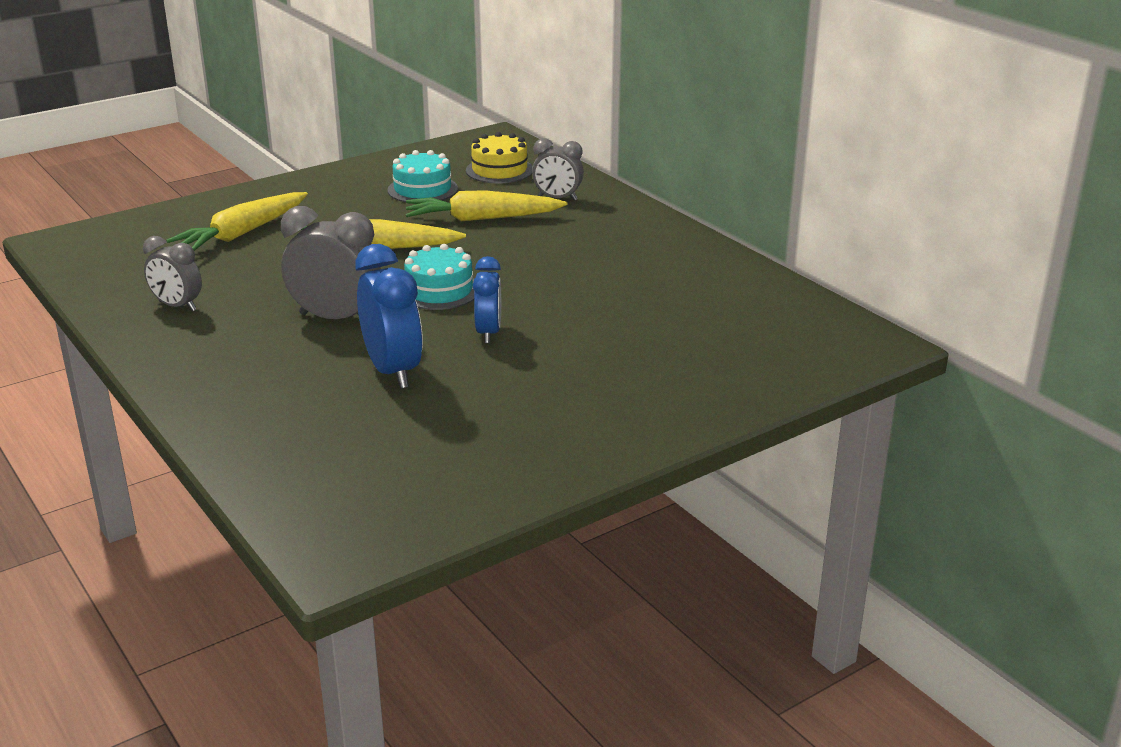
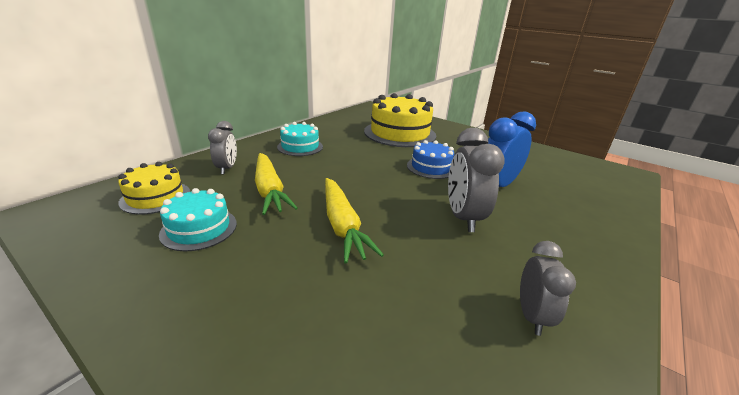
camera: 110 degrees left, 0 degrees up
yellow carrot [166,192,308,251] -> none
turquoise cake [404,244,474,310] -> turquoise cake moved to [277,122,323,156]
blue clock [473,256,501,343] -> blue cake [407,140,454,179]
none -> yellow cake [364,93,436,147]

